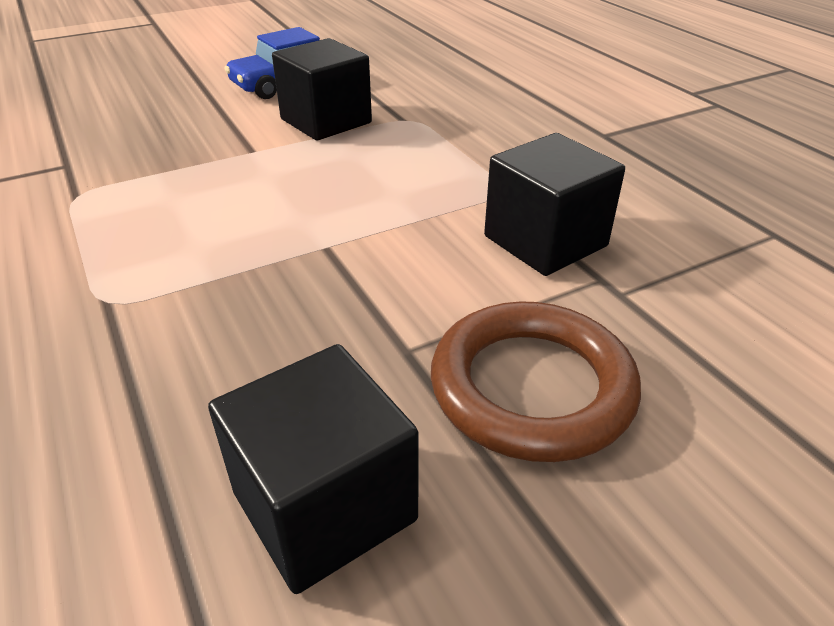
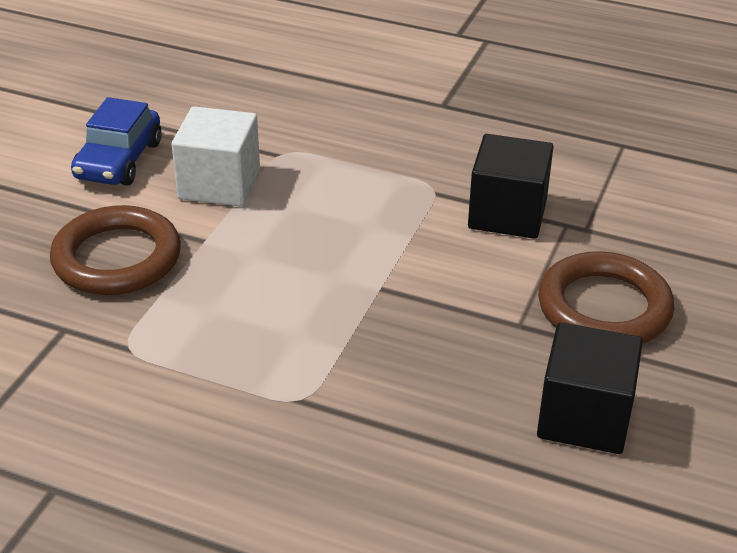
camera: 40 degrees left, 0 degrees up
black cube [272,38,372,140] -> white cube [172,106,260,207]
none -> brown ring [50,205,181,295]

